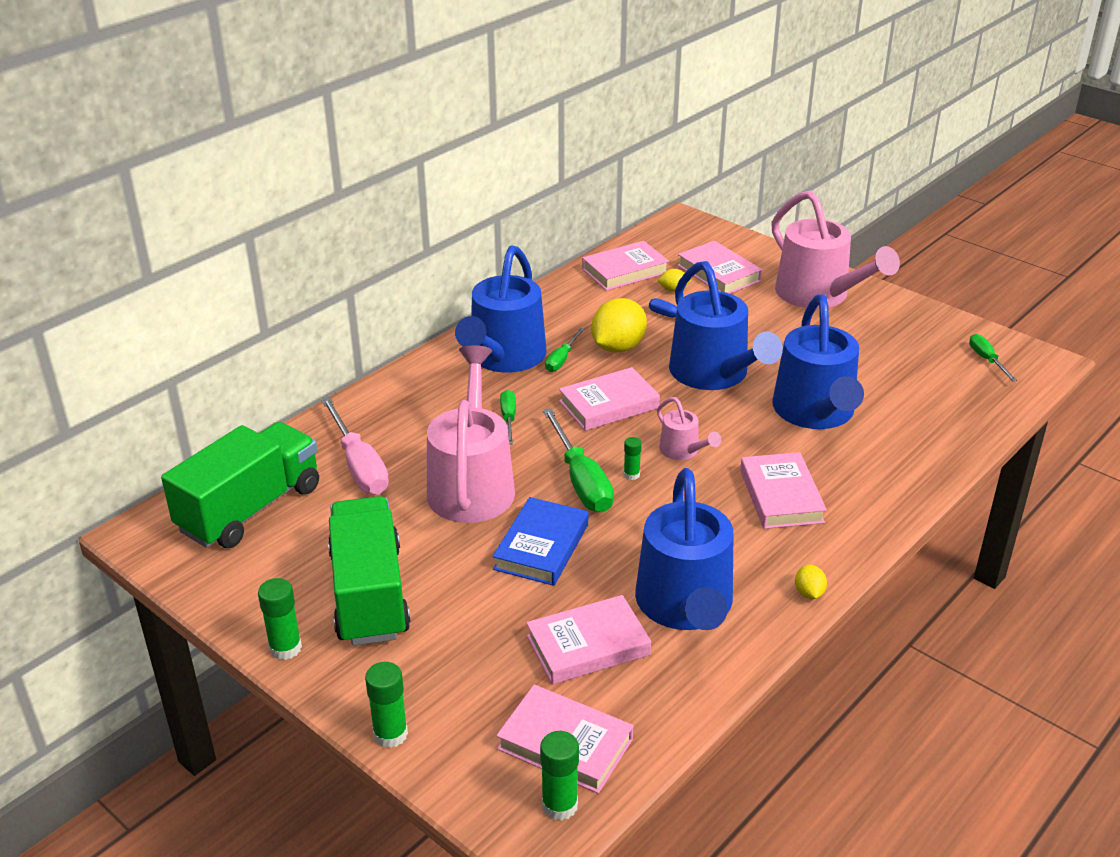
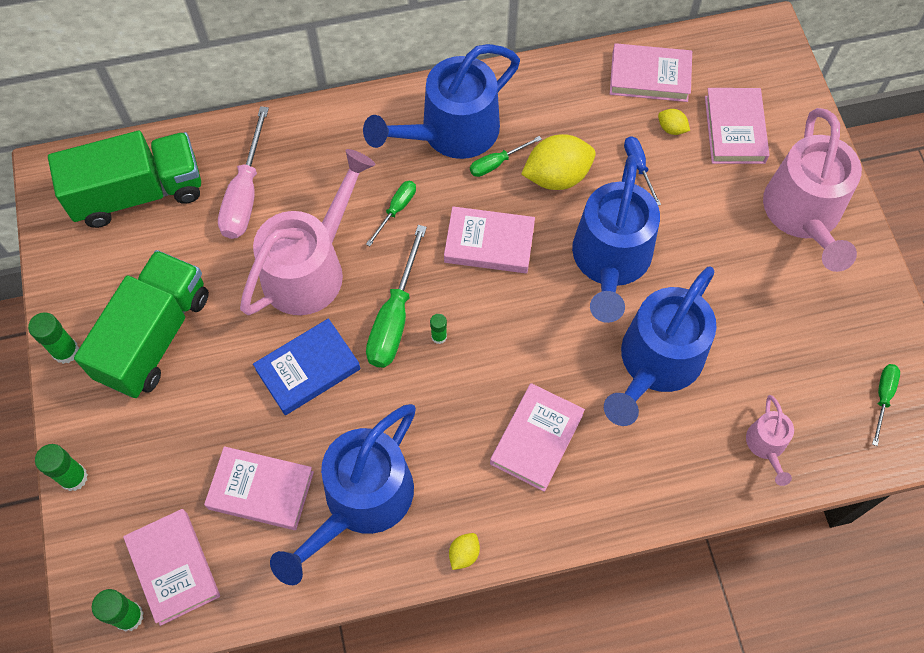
camera: 35 degrees right, 30 degrees up
pink watering can [657,397,721,460] -> pink watering can moved to [746,395,794,486]

